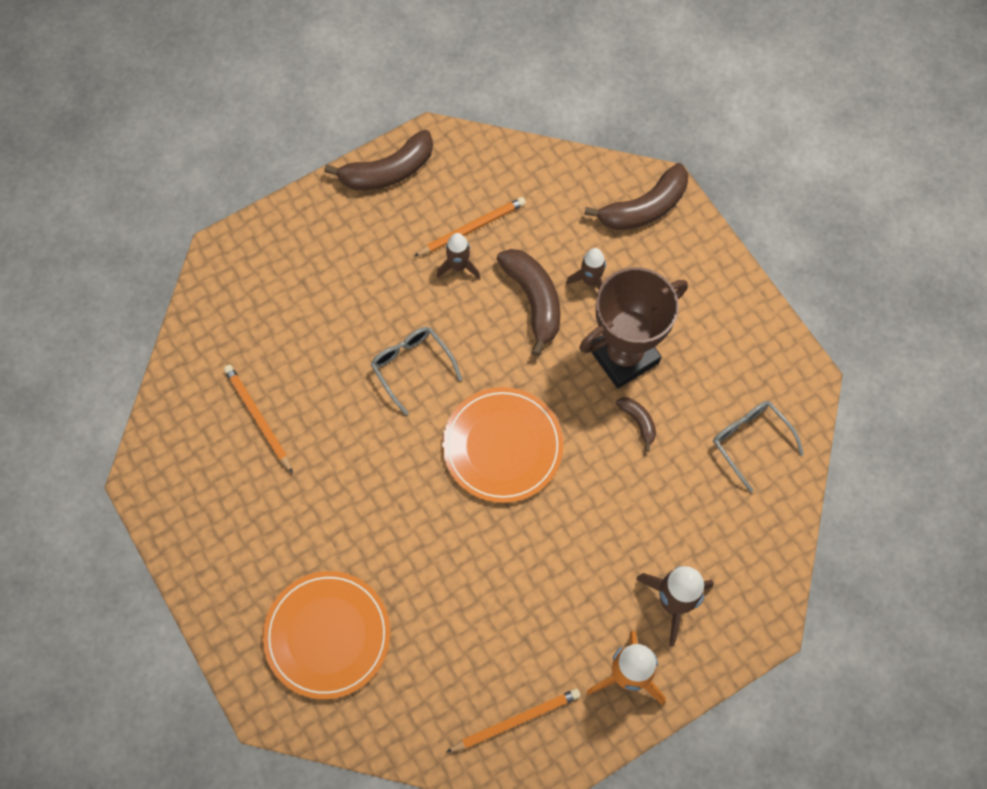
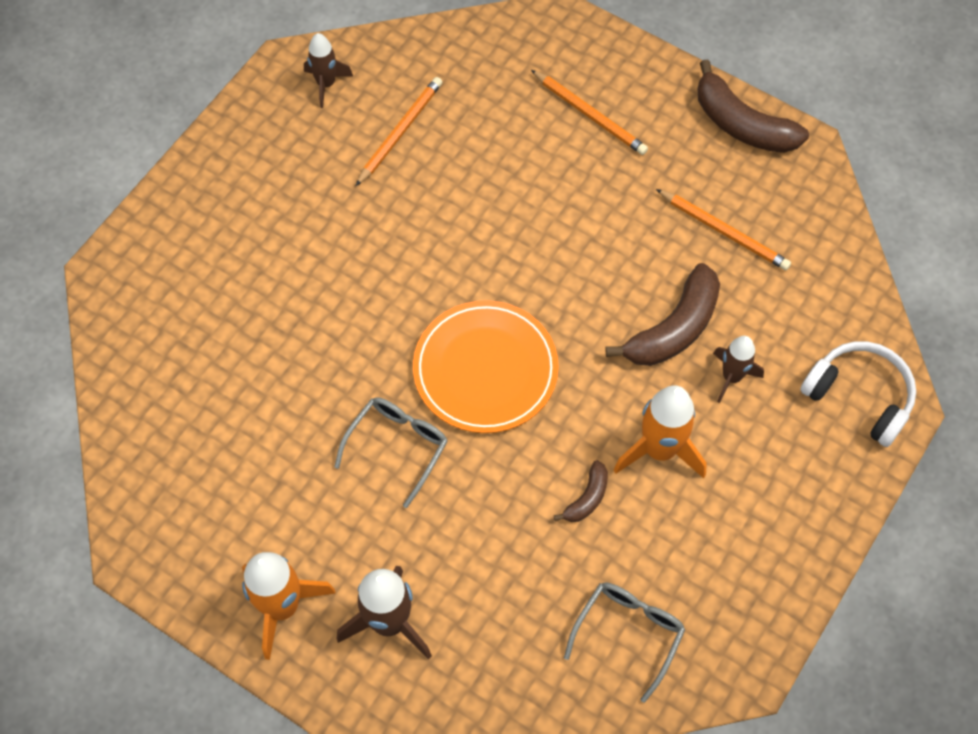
camera: 65 degrees right, 5 degrees down
orange plate [263,571,390,699] -> none
grey glasses [371,327,462,415] -> grey glasses moved to [334,397,448,508]
brown rocket [437,233,480,279] -> brown rocket moved to [304,33,353,108]
orange pencil [446,689,580,752] -> orange pencil moved to [531,70,648,155]
brown trophy [579,267,688,388] -> orange rocket [614,385,707,478]
brown banana [584,163,688,230] -> white headphones [800,341,916,447]

